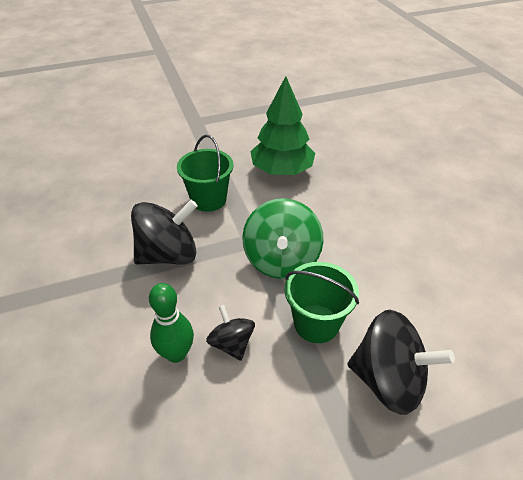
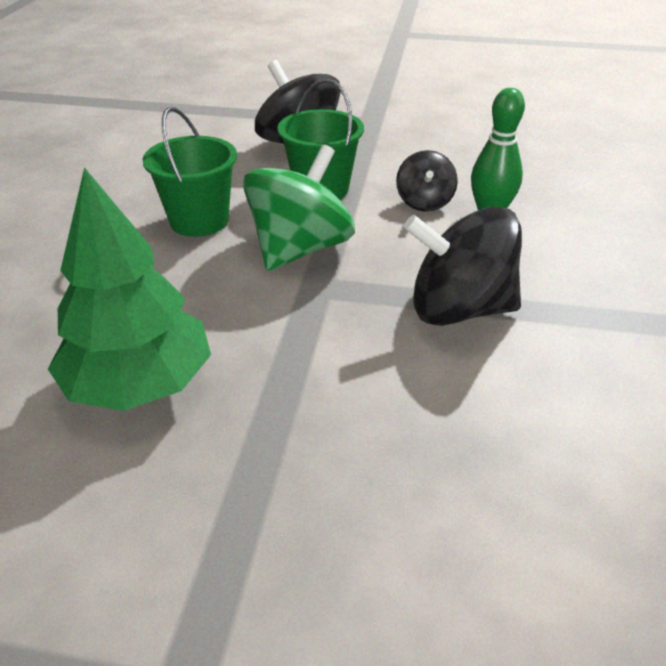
camera: 150 degrees left, 5 degrees down
green bucket [177,135,234,212] -> green bucket moved to [143,107,237,237]

